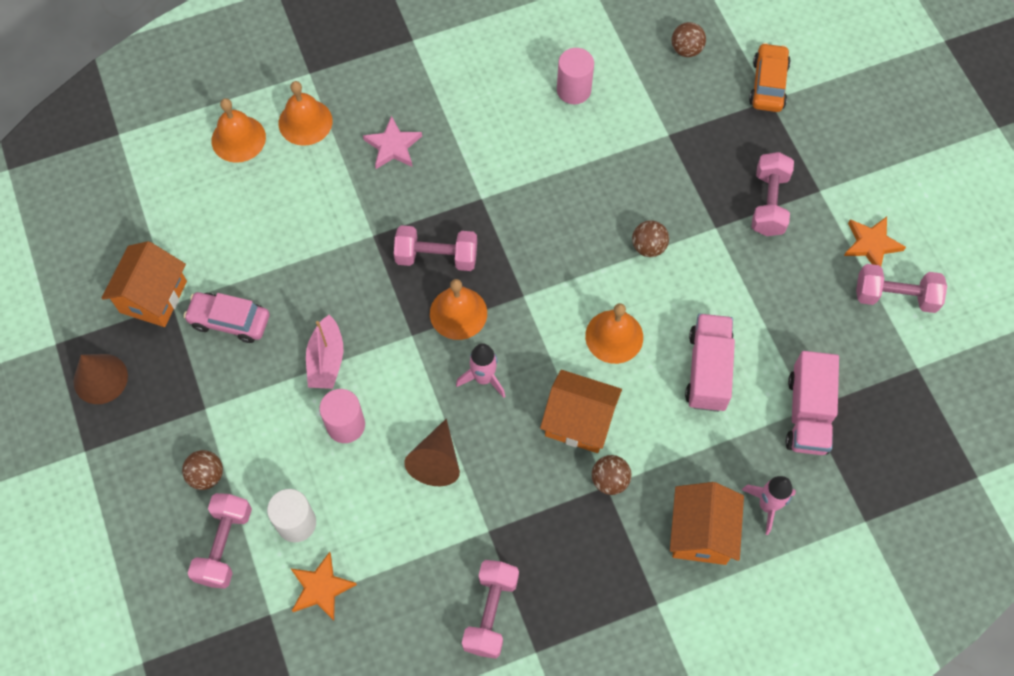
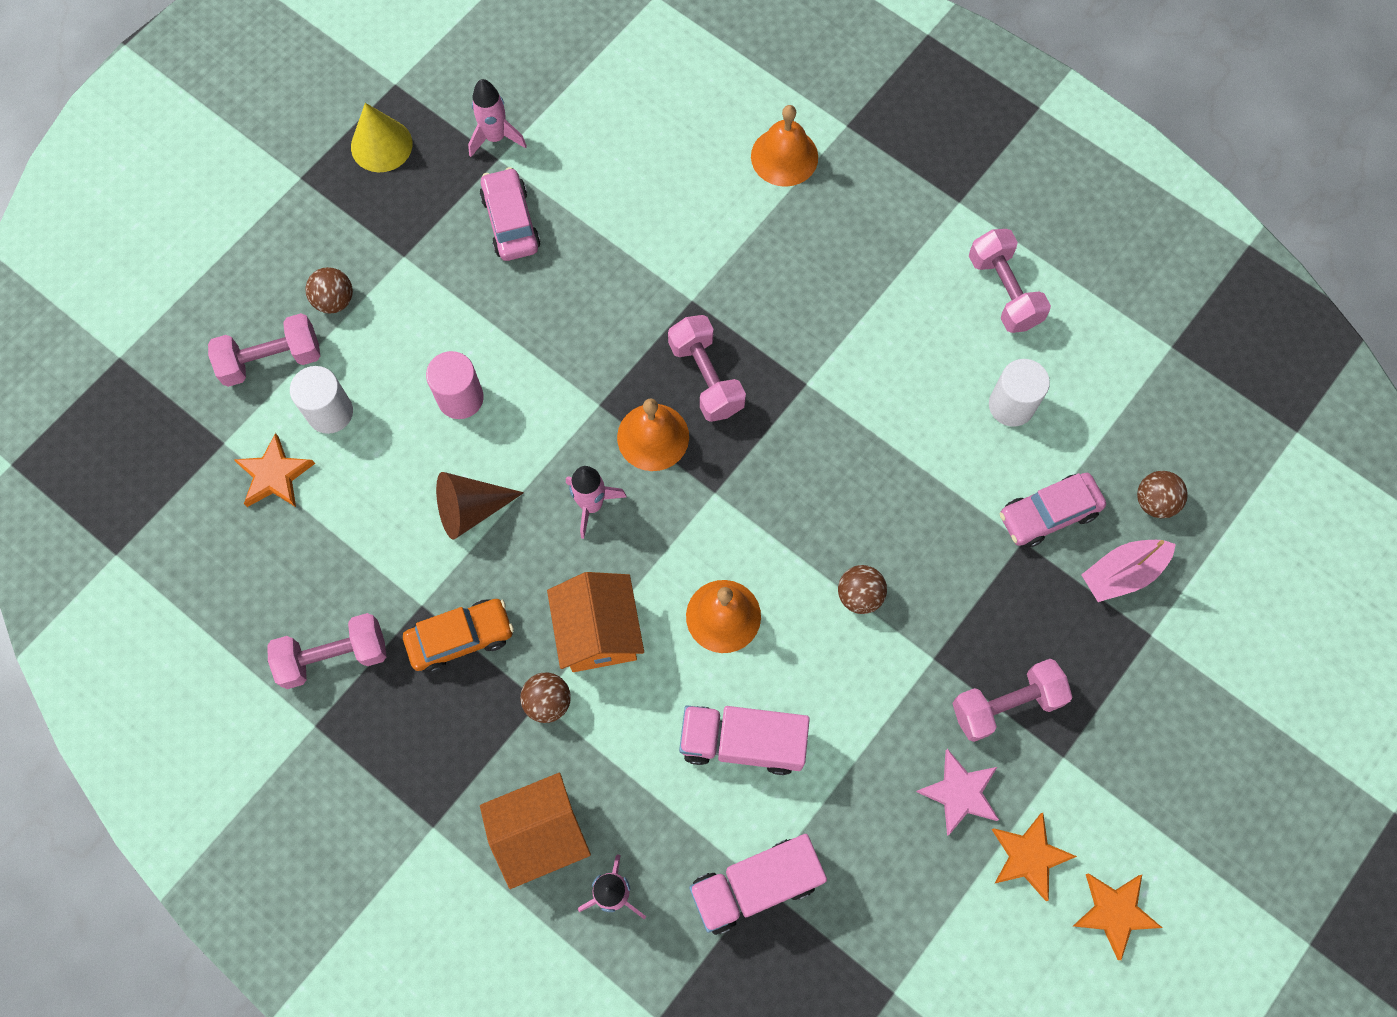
camera: 60 degrees right, 5 degrees up
brown cone [74,354,128,404] -> yellow cone [351,103,412,172]
orange house [101,241,187,327] -> pink rocket [468,79,527,157]
orange bell [212,98,266,163] -> none
pink boat [306,315,343,389] -> pink boat moved to [1081,540,1176,602]
pink star [363,116,422,169] -> pink star moved to [916,749,999,836]
pink cylinder [557,48,594,104] -> white cylinder [989,359,1050,427]
pink truck [685,314,735,412] -> pink truck turned 150 degrees counterclockwise [679,705,810,775]
orange car [749,43,791,112] -> orange car moved to [403,599,514,673]
pink dumbbell [856,264,947,313] -> pink dumbbell moved to [969,229,1051,333]
none -> pink car [1000,473,1106,548]
none -> orange star [1073,874,1162,960]

